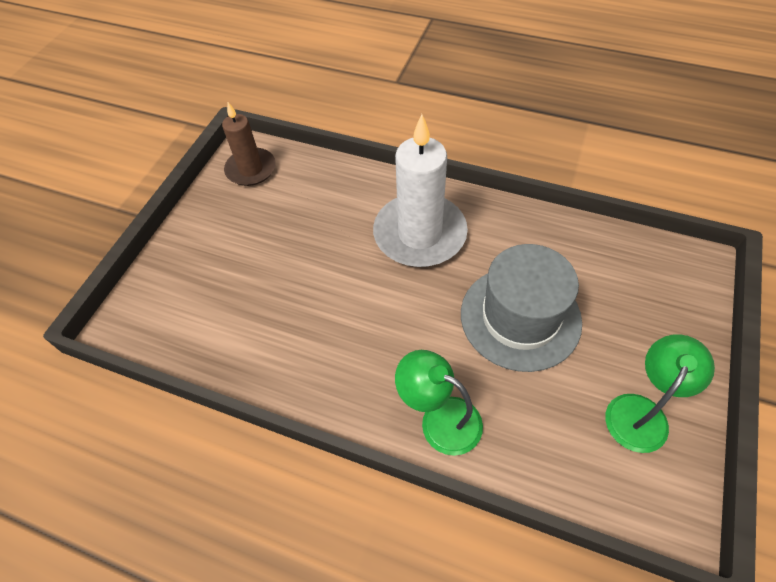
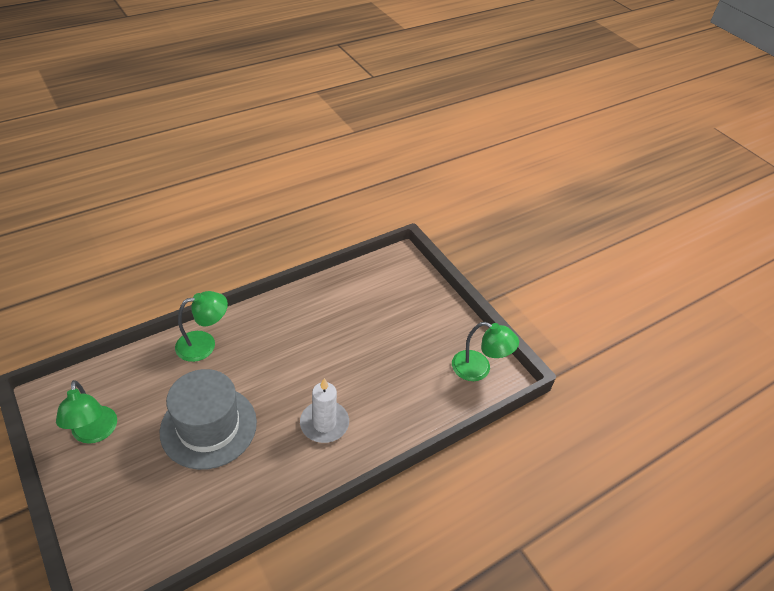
camera: 120 degrees right, 10 degrees down
brown candle [222,102,276,186] -> green lamp [452,322,519,381]
white candle [373,114,468,267] -> white candle [300,378,349,443], size x0.61

